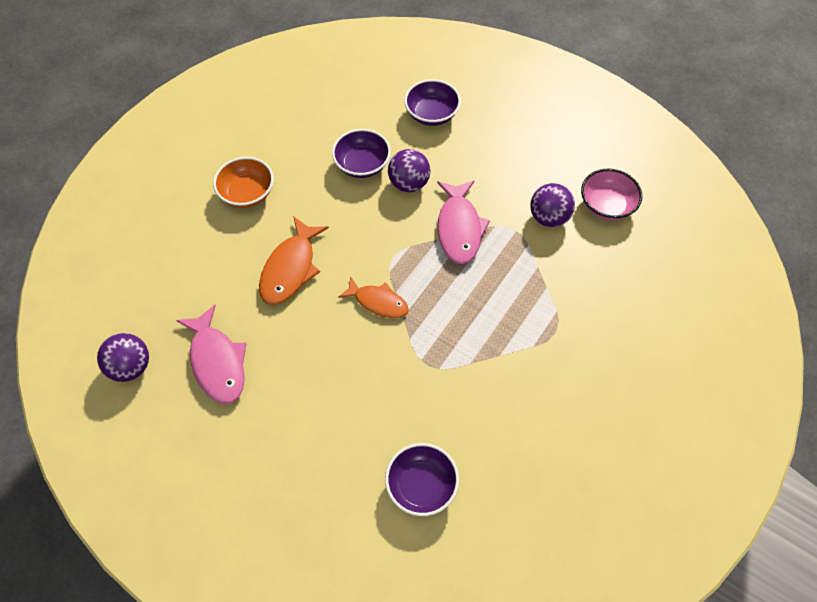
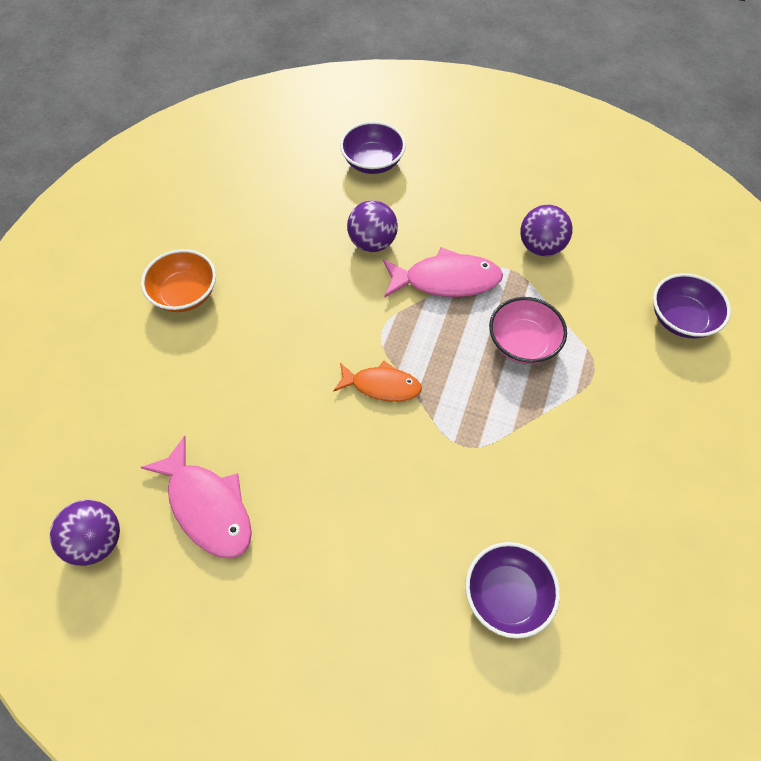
camera: 15 degrees left, 0 degrees up
orange fish [259,216,329,305] -> none
purple bowl [332,129,391,178] -> purple bowl moved to [653,273,731,339]
pink fish [437,181,490,264] -> pink fish turned 75 degrees counterclockwise [383,247,503,297]
pink bowl [581,169,642,220] -> pink bowl moved to [489,297,567,364]

